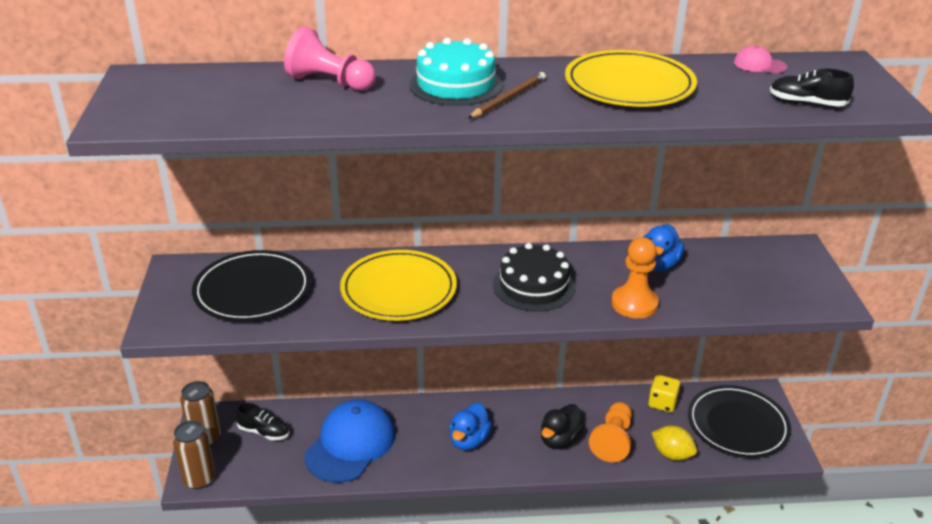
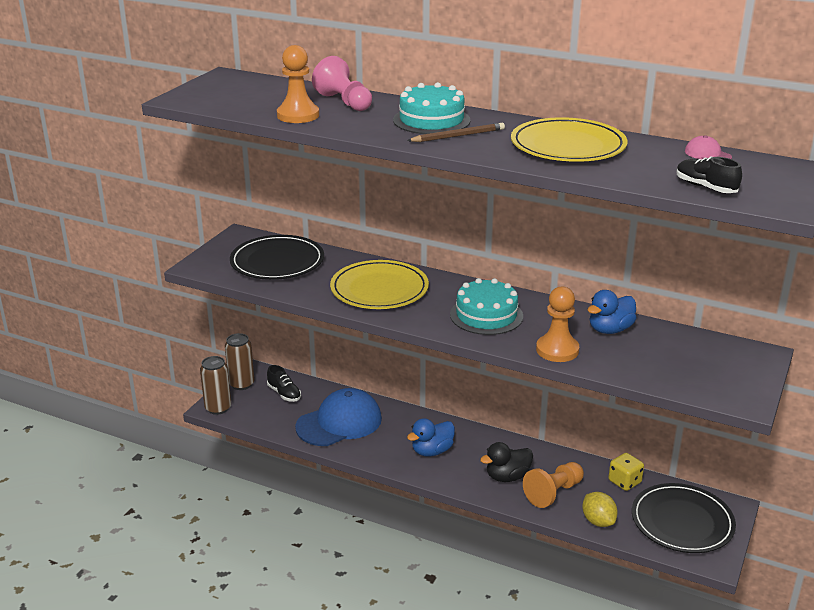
camera: 30 degrees right, 5 degrees down
black cake [493,243,575,312] -> turquoise cake [450,278,523,335]
none -> orange pawn [277,45,319,123]

